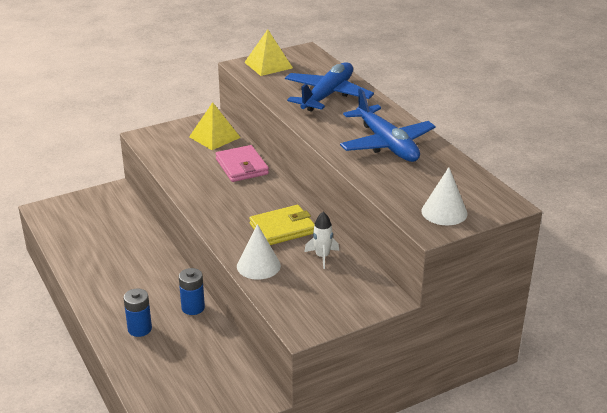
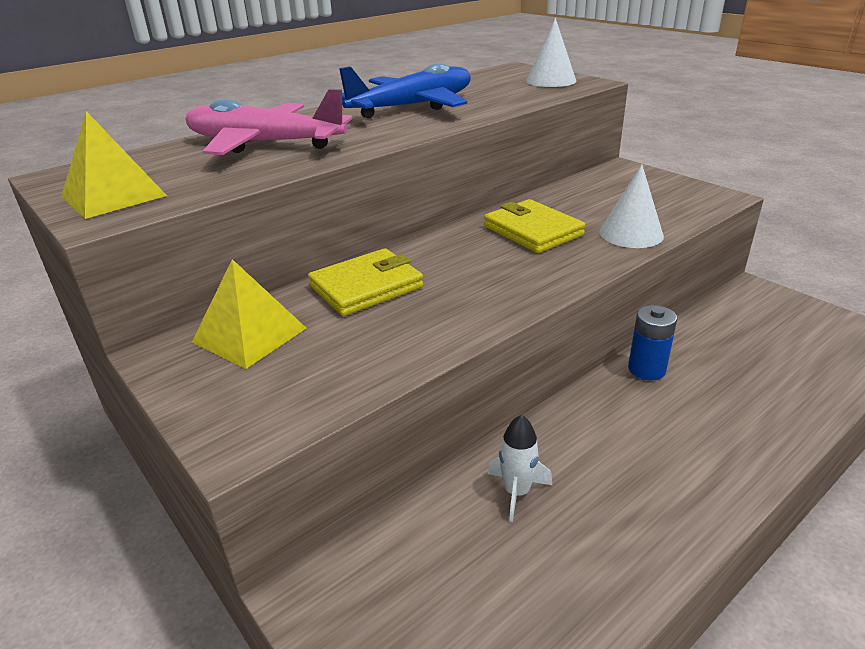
camera: 100 degrees left, 0 degrees up
blue battery [123,289,152,337] -> none
pink wallet [215,145,269,182] -> yellow wallet [308,248,423,316]
blue plane [285,62,374,111] -> pink plane [185,89,352,155]
white rocket [304,212,339,269] -> white rocket moved to [488,415,552,522]

